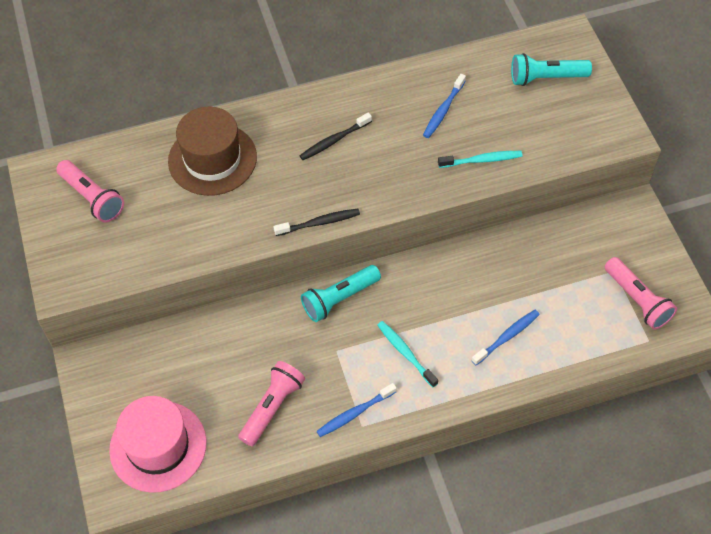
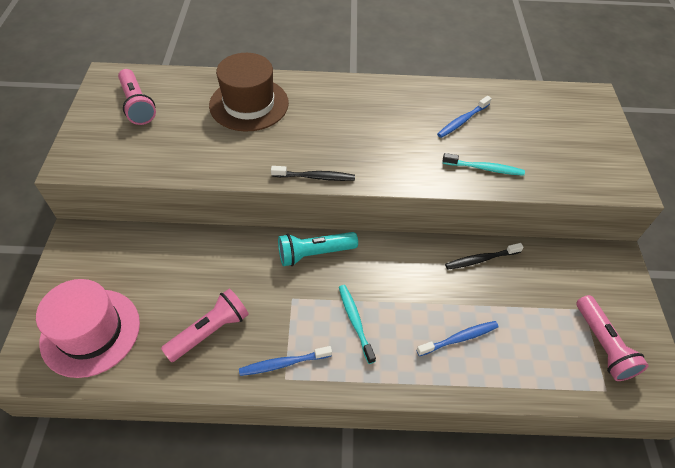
camera: 15 degrees right, 5 degrees down
black toothbrush [299,113,372,160] -> black toothbrush moved to [445,243,524,270]
turquoise flashlight [511,53,592,86] -> none

